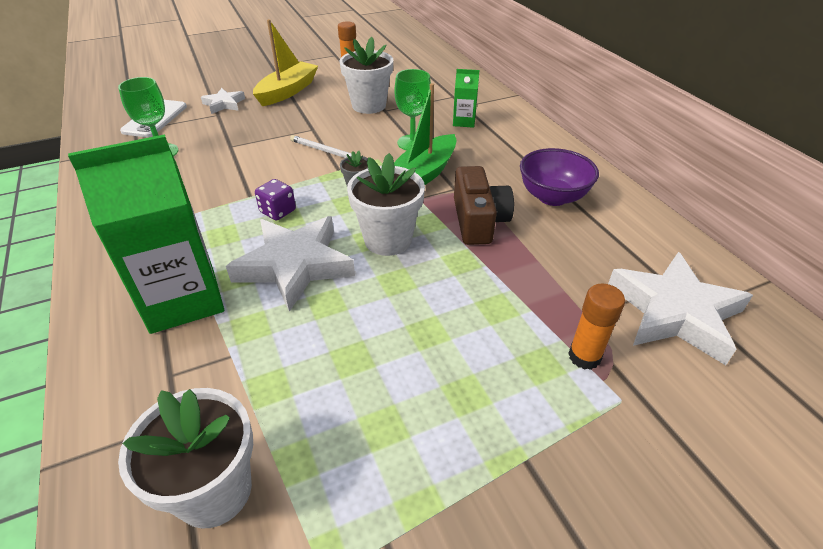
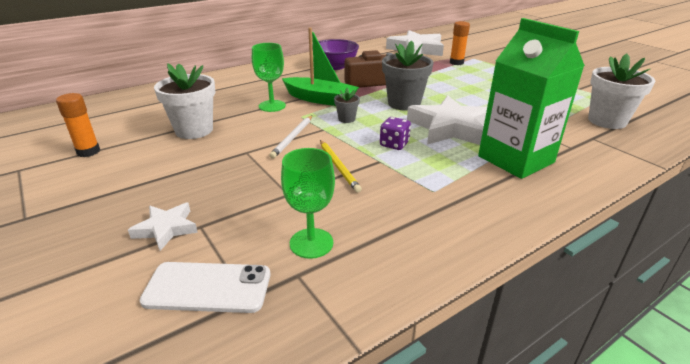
camera: 100 degrees left, 10 degrees down
yellow boat [253,19,318,106] -> none
white flower pot [347,153,425,256] -> grey flower pot [382,41,434,111]
green carton [453,69,479,128] -> none
none -> yellow pencil [320,140,362,193]

